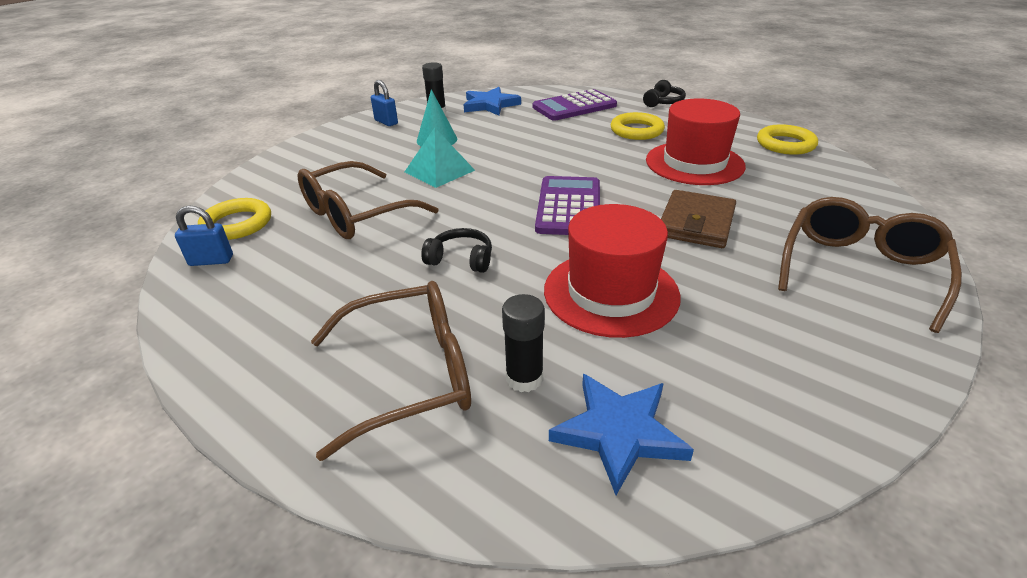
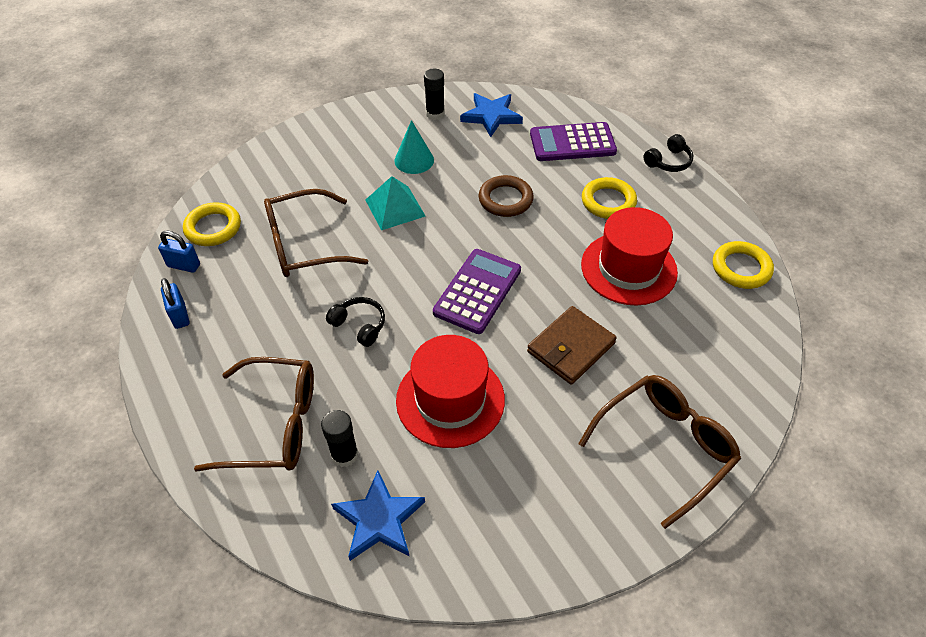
camera: 20 degrees right, 15 degrees up
blue padlock [371,80,398,126] -> blue padlock moved to [161,278,189,329]
none -> brown ring [479,175,534,217]

